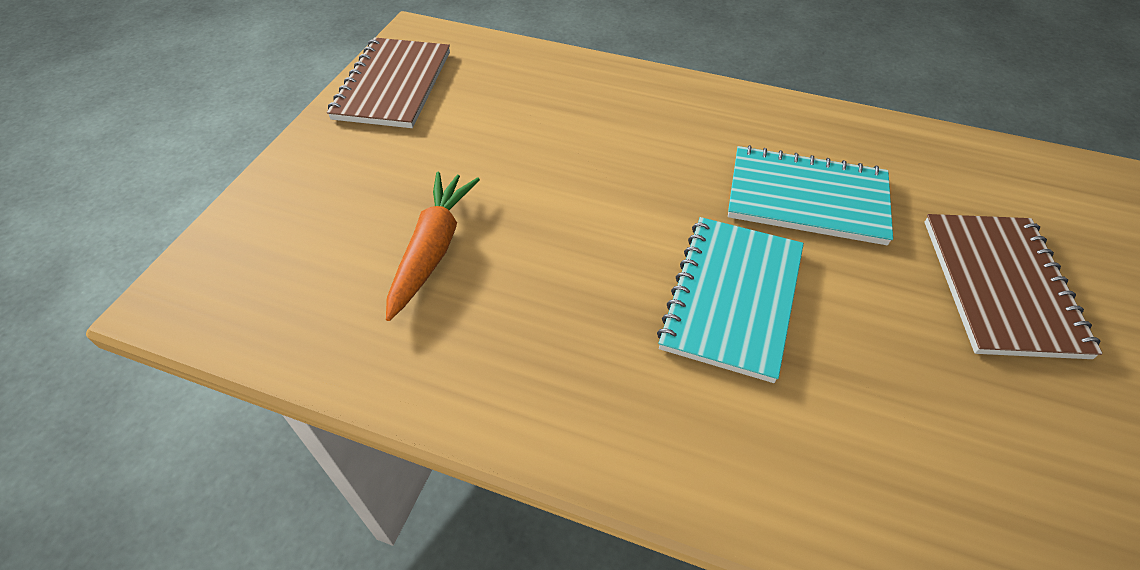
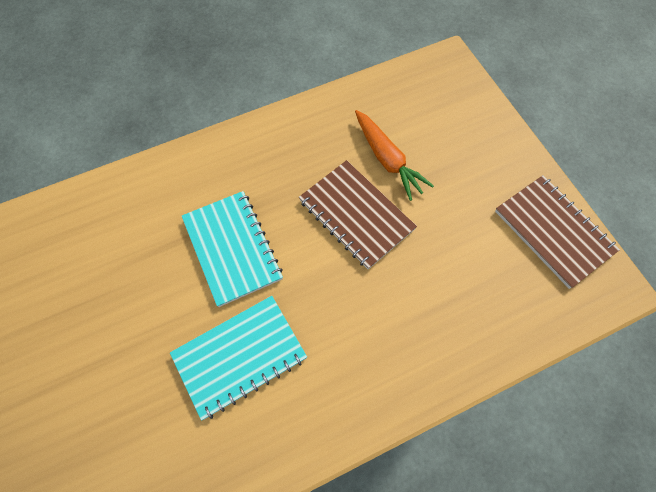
camera: 135 degrees right, 15 degrees up
brown notebook [924,214,1103,359] -> brown notebook moved to [299,160,417,269]

